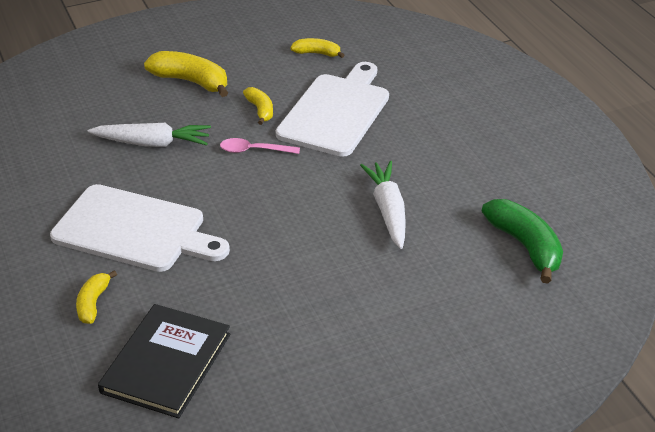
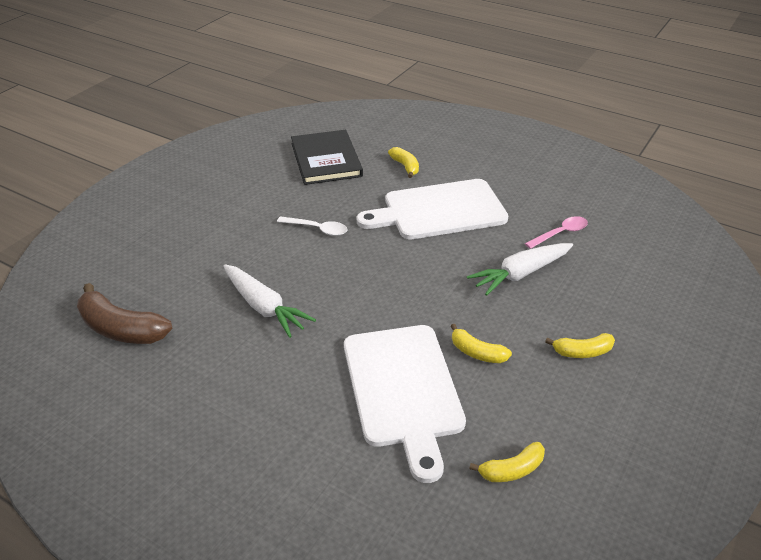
camera: 145 degrees right, 0 degrees up
yellow banana [144,51,228,97] -> yellow banana [545,333,615,358], size x0.57
pink spoon [220,138,300,154] -> pink spoon moved to [525,216,588,249]
green banana [482,199,563,284] -> brown banana [77,283,173,344]
none -> white spoon [277,216,348,236]

